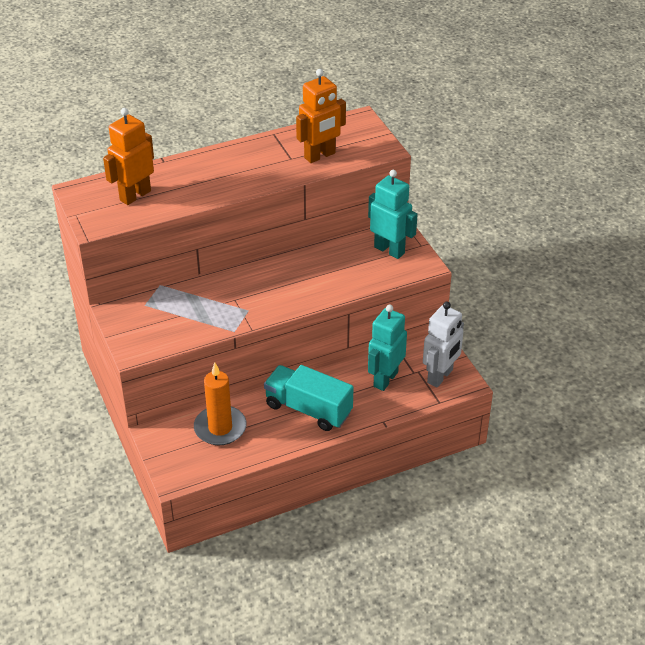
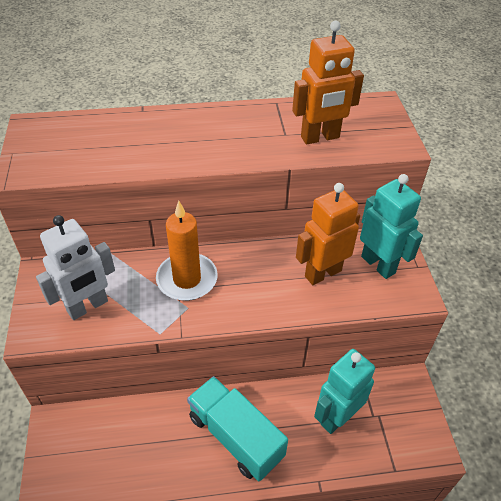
camera: 15 degrees right, 5 degrees up
orange robot [103,108,154,205] -> orange robot moved to [296,183,360,285]
orange candle [194,363,246,445] -> orange candle moved to [156,201,218,301]
white robot [423,302,464,388] -> white robot moved to [36,215,115,320]

